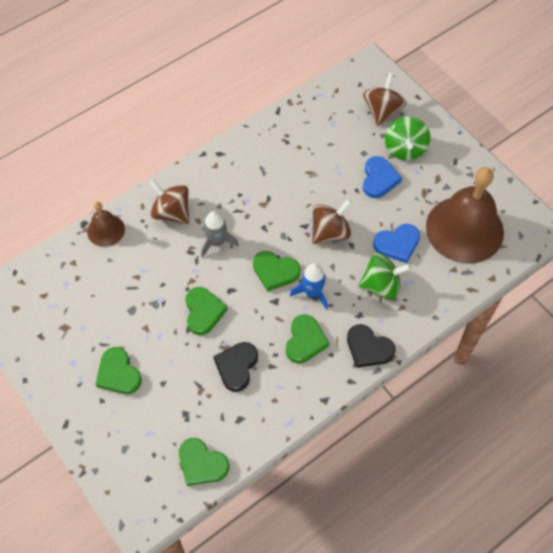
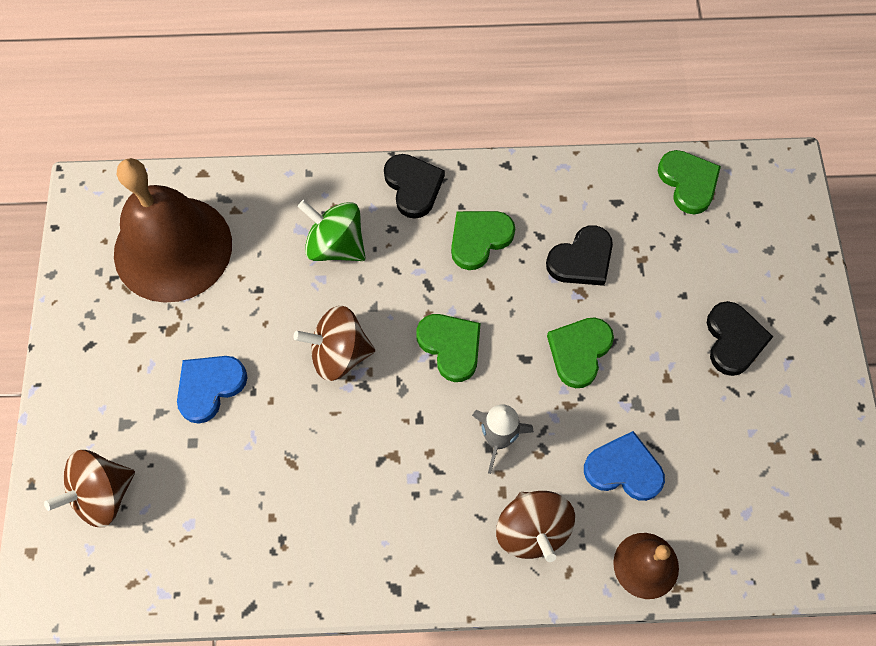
camera: 145 degrees left, 5 degrees up
green heart [96,347,142,394] -> black heart [707,301,773,376]
blue rocket [290,263,328,310] -> none
blue heart [373,224,420,263] -> blue heart moved to [584,431,665,501]
green spinning top [385,116,430,160] -> none

